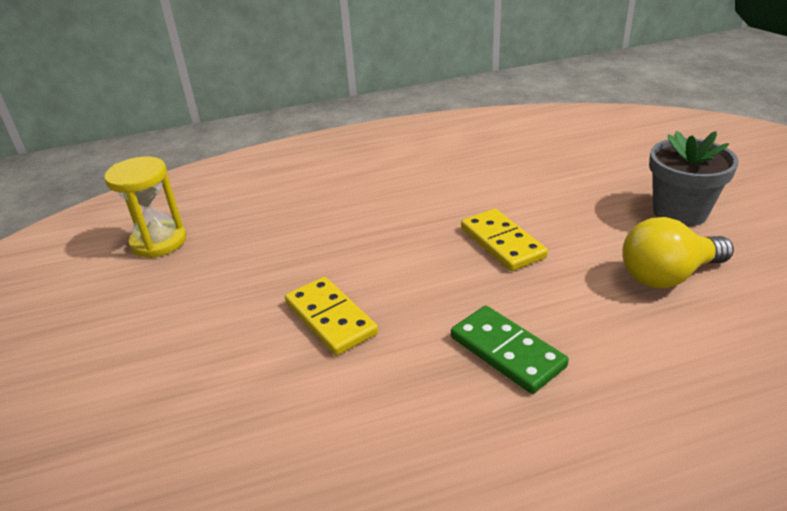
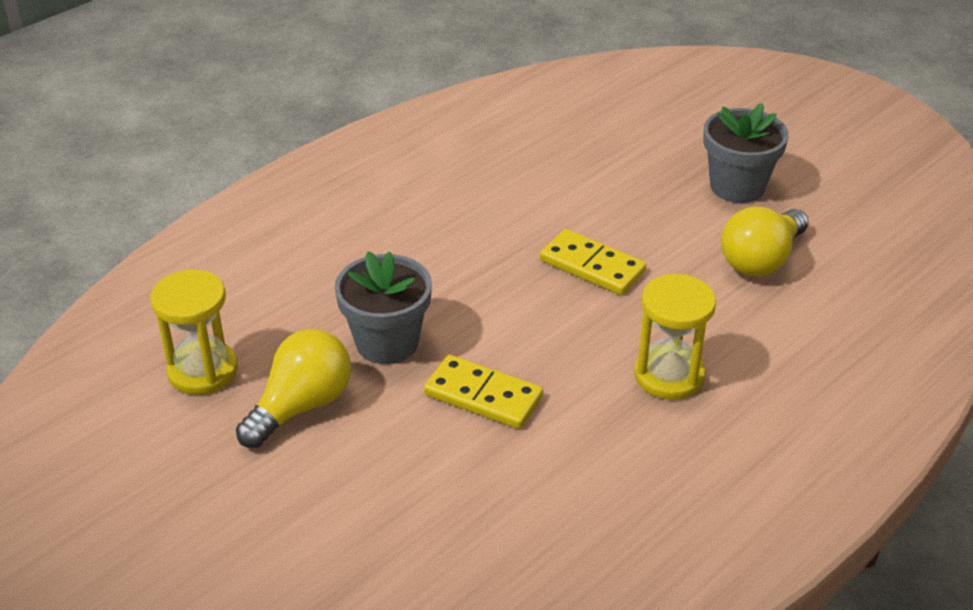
camera: 30 degrees left, 5 degrees up
green domino [451,306,569,394] -> yellow hourglass [634,274,716,400]
none -> yellow light bulb [236,329,351,448]
none -> grey flower pot [335,251,432,364]

